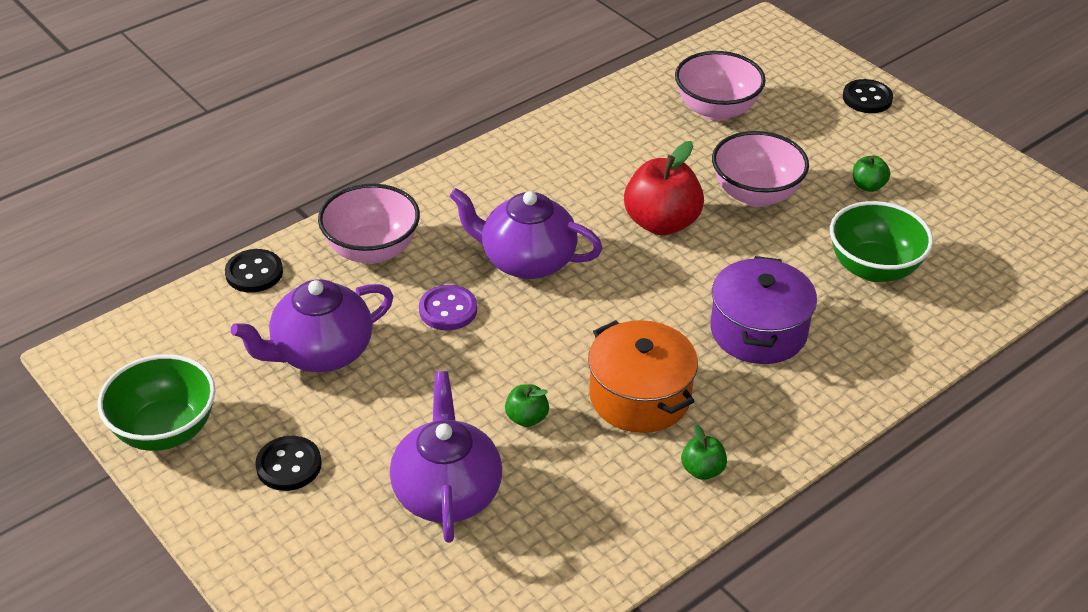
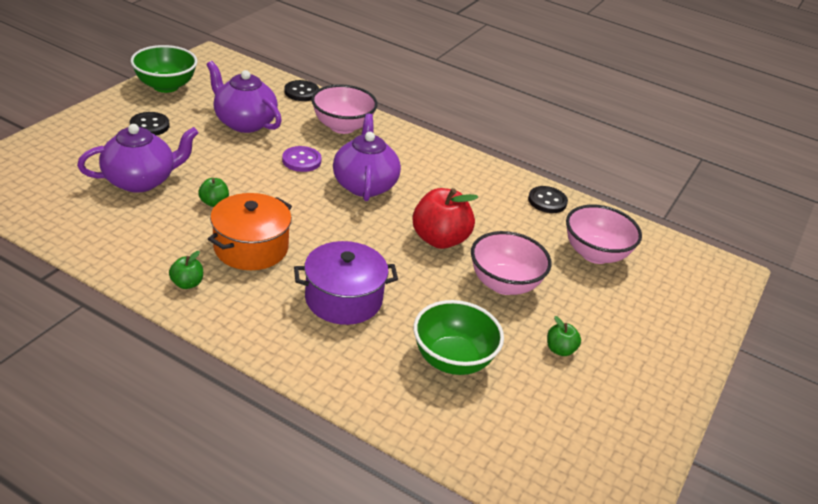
camera: 65 degrees right, 5 degrees down
black button [843,79,893,113] -> black button moved to [528,186,568,213]

